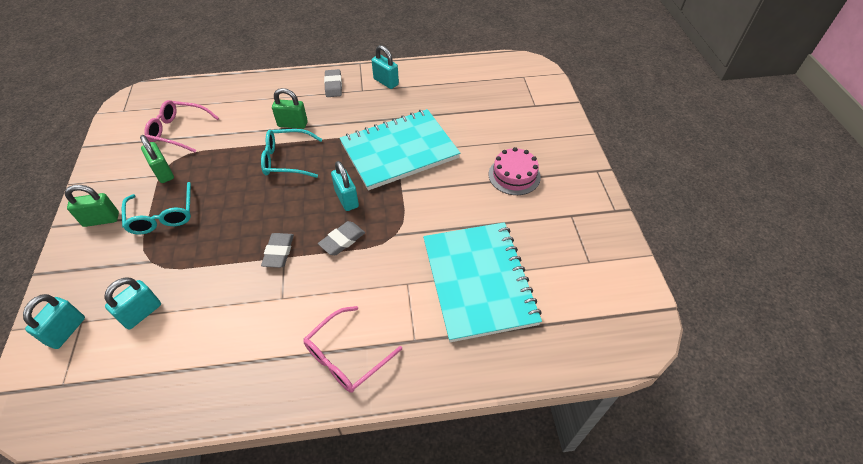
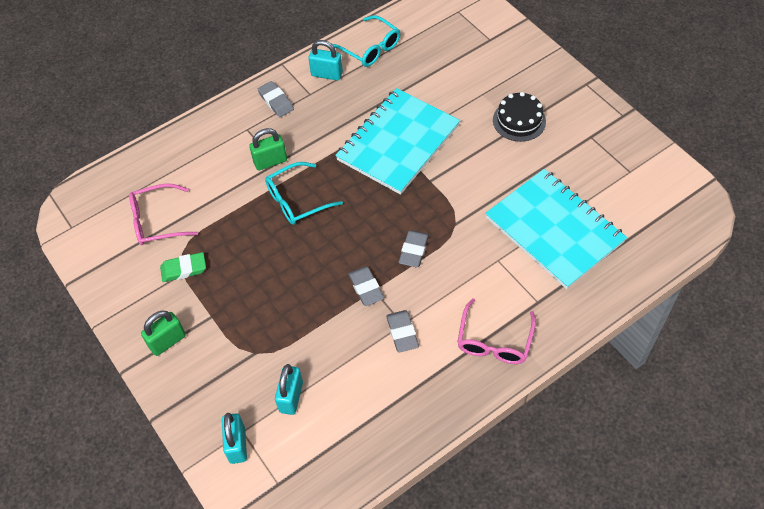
camera: 25 degrees left, 5 degrees up
turquoise glasses [122,182,191,234] -> turquoise glasses moved to [332,15,400,67]
green padlock [140,135,174,183] -> green eraser [160,252,206,282]
turquoise padlock [331,161,359,211] -> none
pink cake [489,147,541,195] -> black cake [493,92,546,142]
none -> grey eraser [386,310,419,353]

